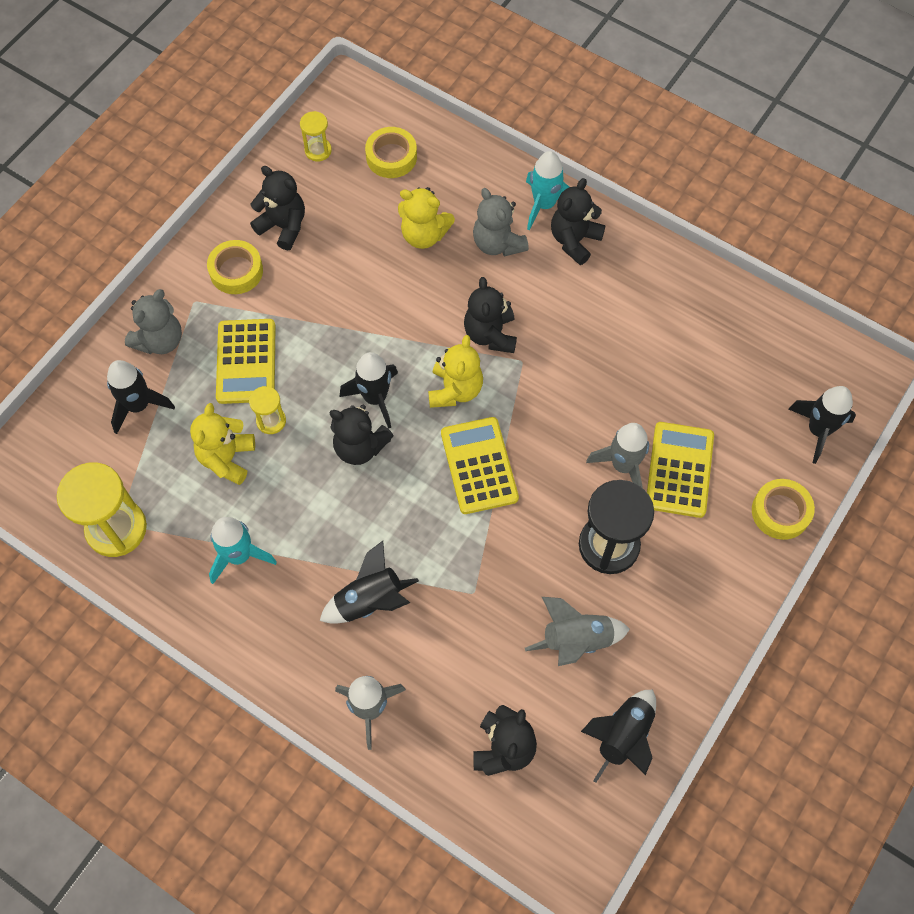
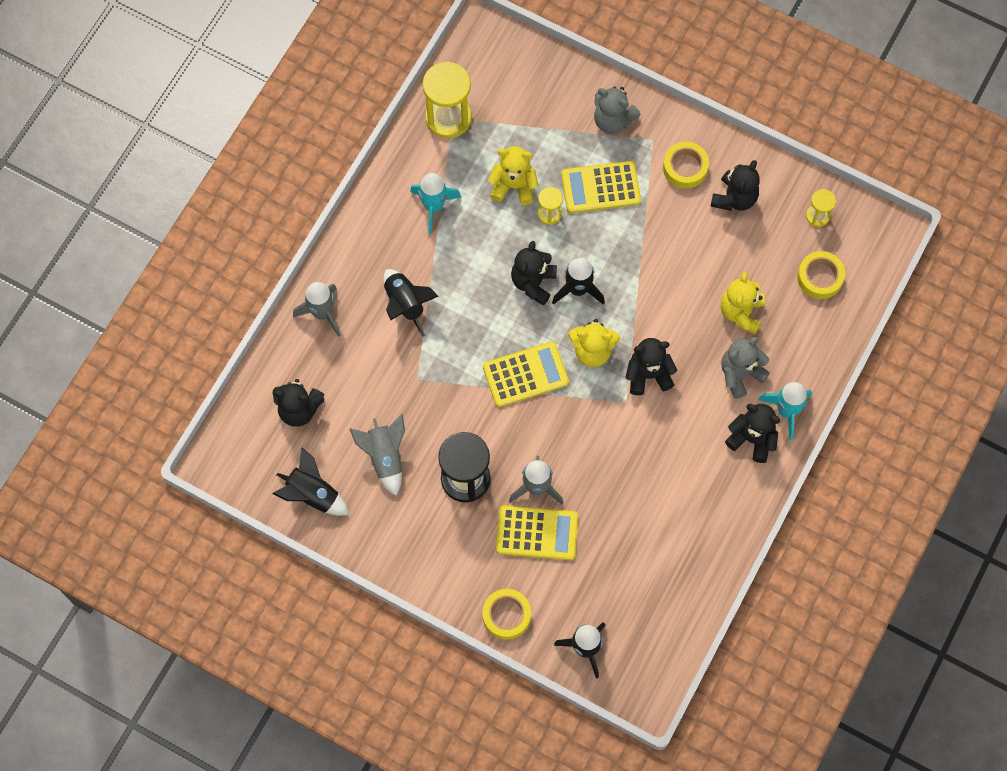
camera: 85 degrees right, 5 degrees up
black rocket [107,360,175,434] -> none

